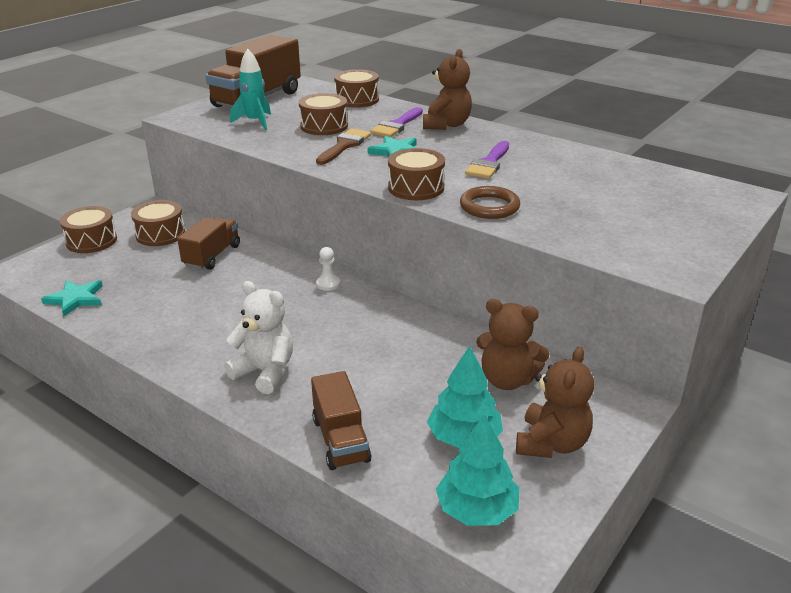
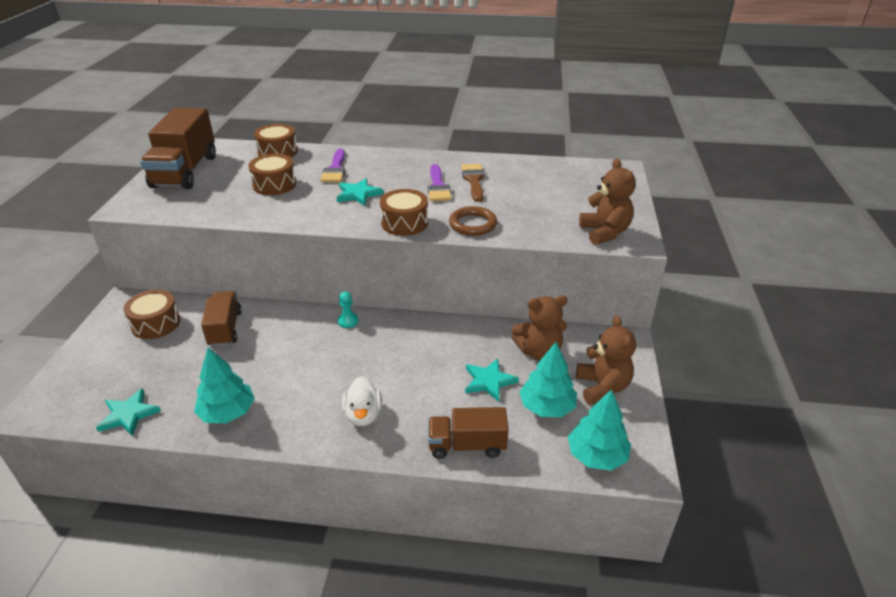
camera: 30 degrees left, 5 degrees up
brown drum [60,206,117,253] -> none
white teddy bear [224,281,293,394] -> white duck [342,376,382,426]
turquoise rocket [230,49,271,130] -> none
brown truck [311,371,371,470] -> brown truck turned 135 degrees clockwise [428,407,509,459]
brown brush [316,128,371,165] -> brown brush moved to [461,164,484,202]
white pawn [316,247,340,291] -> turquoise pawn [338,291,359,328]
brown teddy bear [423,49,472,130] -> brown teddy bear moved to [579,158,636,245]
none -> turquoise tree [194,348,255,423]
none -> turquoise star [465,358,519,402]

